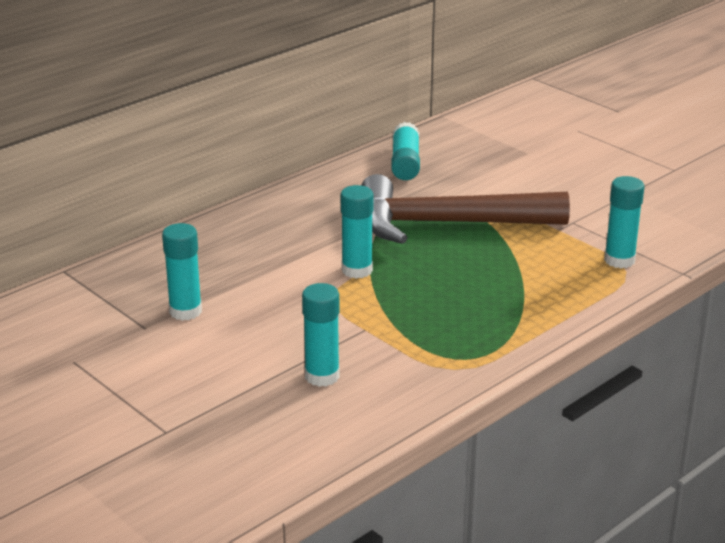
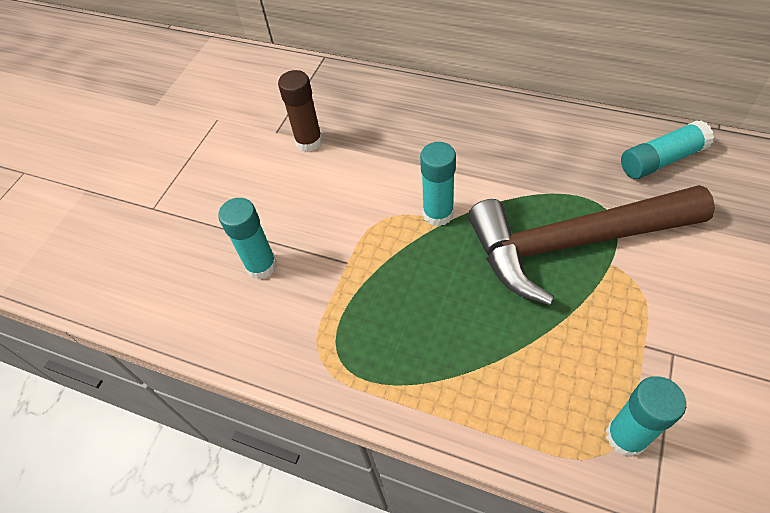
camera: 70 degrees right, 25 degrees up
turquoise glue stick [162,223,202,321] -> brown glue stick [278,70,323,152]
brown hammer [361,174,570,244] -> brown hammer turned 75 degrees counterclockwise [468,185,715,305]

